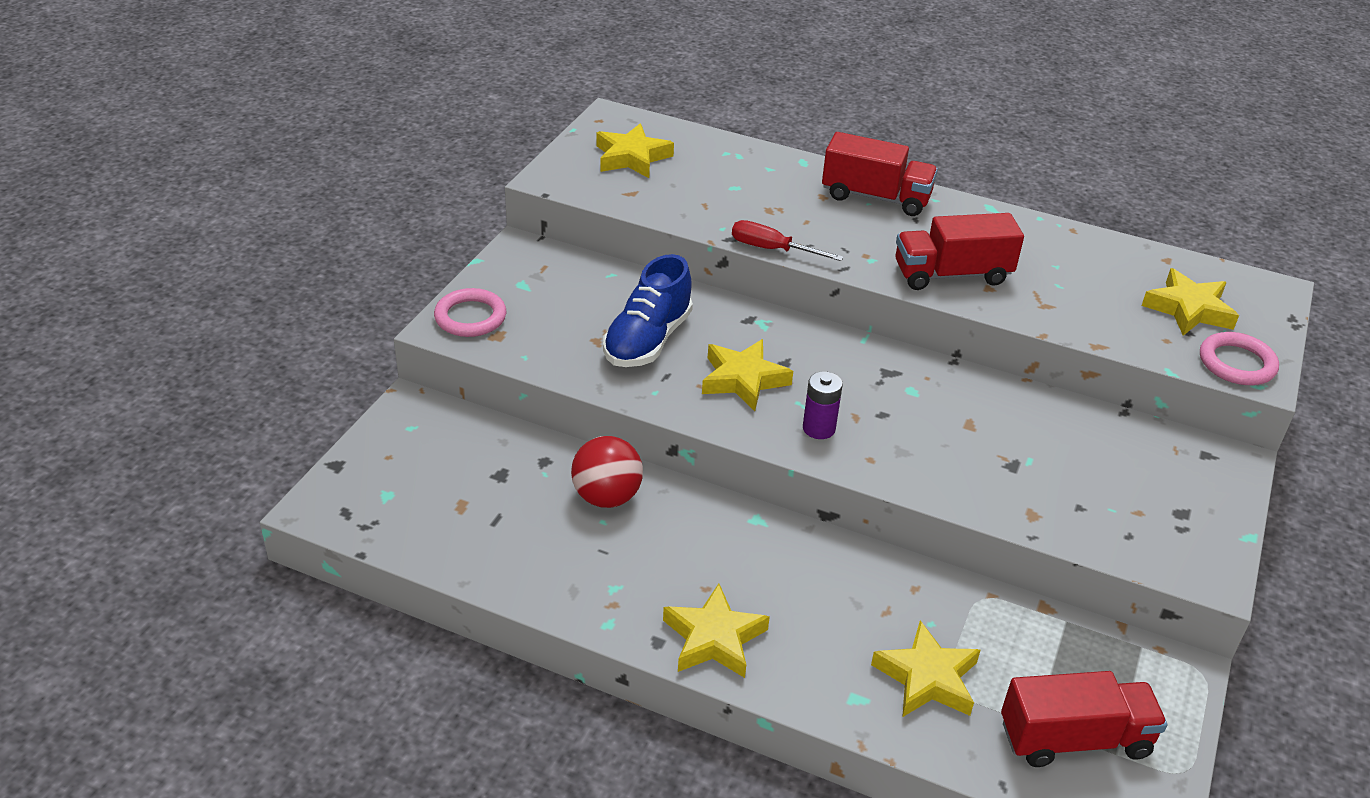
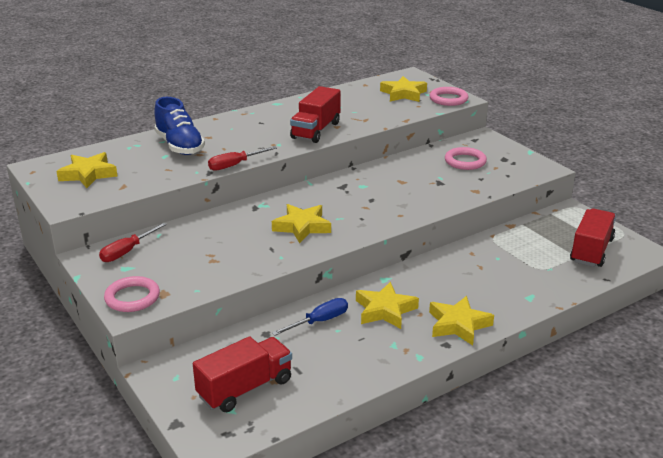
camera: 55 degrees left, 10 degrees down
red ball [571,436,643,508] -> blue screwdriver [272,298,348,336]
blue shoe [603,254,693,367] -> blue shoe moved to [154,97,205,155]
purple battery [803,371,843,439] -> none
red truck [822,132,938,216] -> red truck moved to [193,336,292,412]
yellow star [871,621,981,717] -> yellow star moved to [356,282,419,329]
none -> red screwdriver [99,223,167,262]
none -> pink ring [445,147,487,170]

